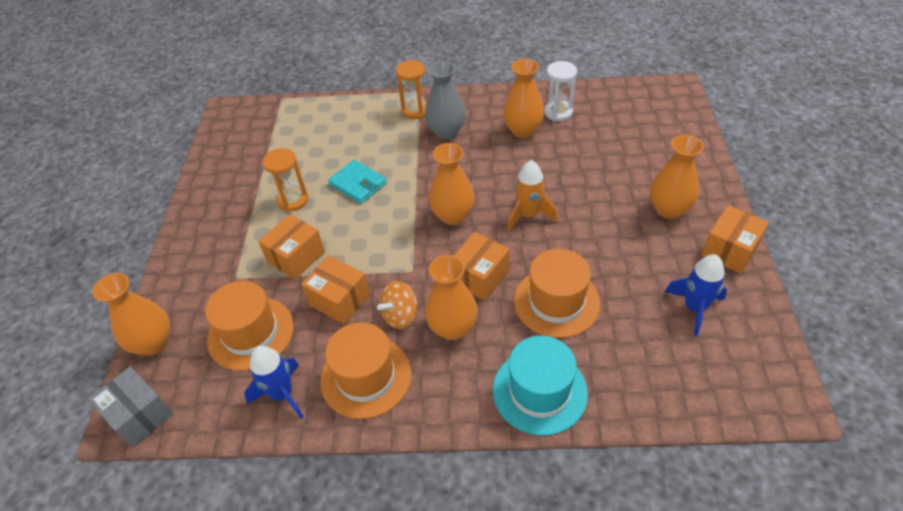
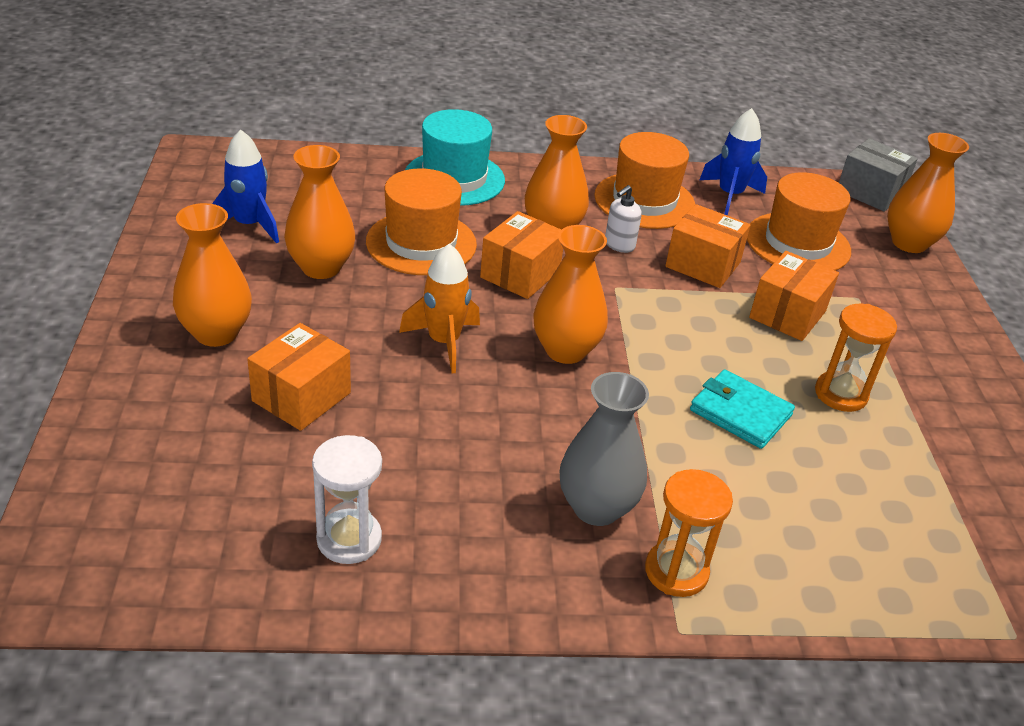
camera: 170 degrees right, 10 degrees down
orange spinning top [377,281,418,329] -> white soap dispenser [605,185,642,253]
orange vase [503,59,544,138] -> orange vase moved to [284,145,355,279]
orange box [701,205,769,274] -> orange box moved to [247,323,351,431]

